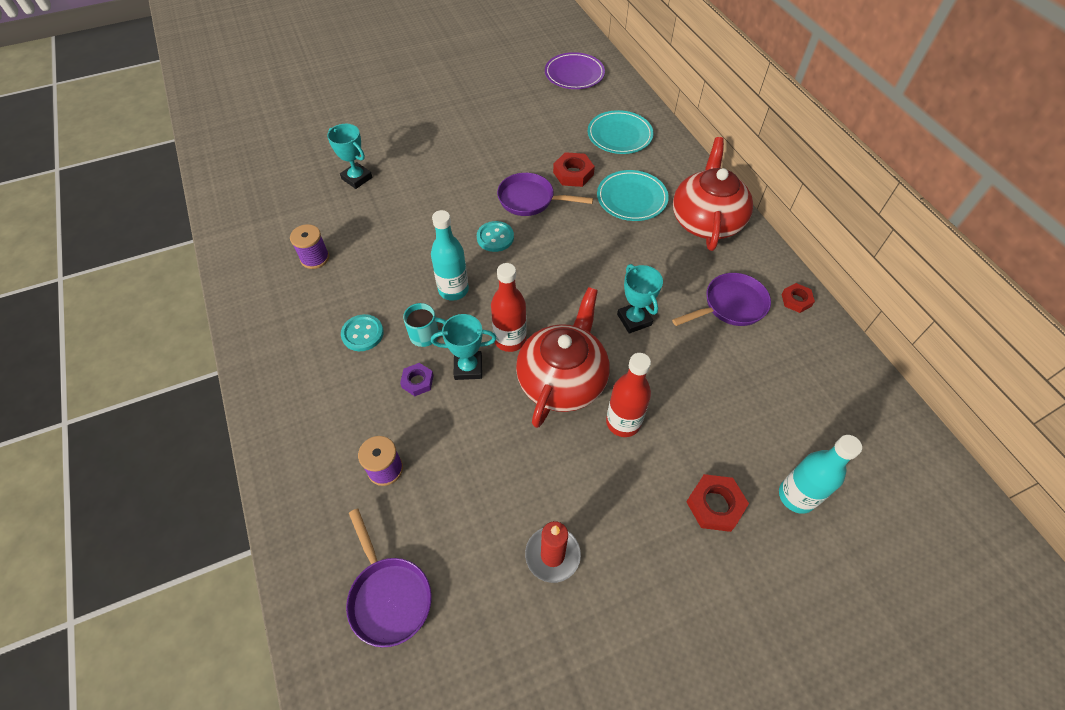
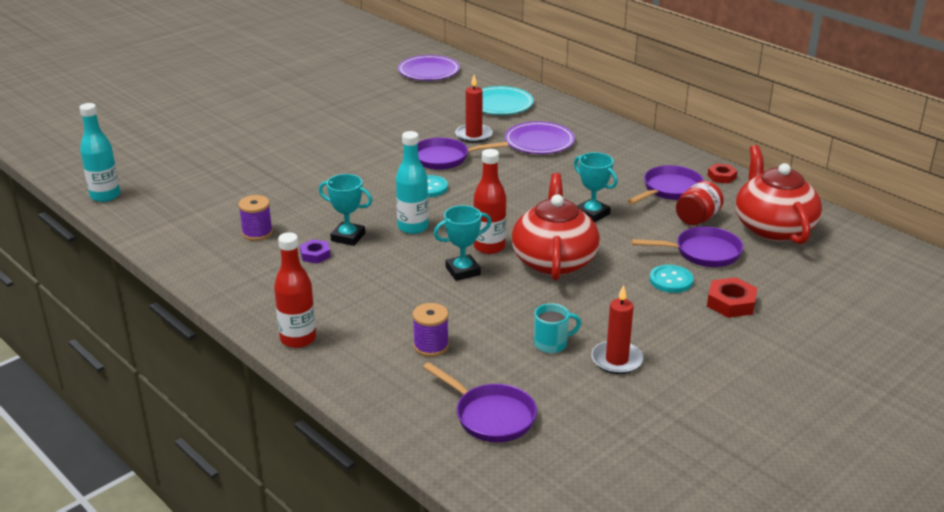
camera: 20 degrees left, 25 degrees down
turquoise trophy [327,124,372,189] -> turquoise trophy moved to [319,174,373,246]
turquoise button [341,314,384,351] -> turquoise button moved to [650,265,693,293]
purple nut [400,363,434,396] -> purple nut moved to [300,239,331,263]
turquoise mug [403,303,446,347] -> turquoise mug moved to [534,303,581,353]
red nut [553,152,595,187] -> red candle [455,75,493,143]
turquoise plate [597,170,669,221] -> purple plate [505,121,575,154]
red bottle [606,353,651,437] -> red bottle moved to [274,232,316,348]
red teapot [673,137,753,251] -> red teapot moved to [736,145,822,244]
turquoise bottle [779,435,862,514] -> turquoise bottle moved to [79,103,120,202]
none -> purple pan [631,227,743,267]
none -> red jar [676,181,724,225]

